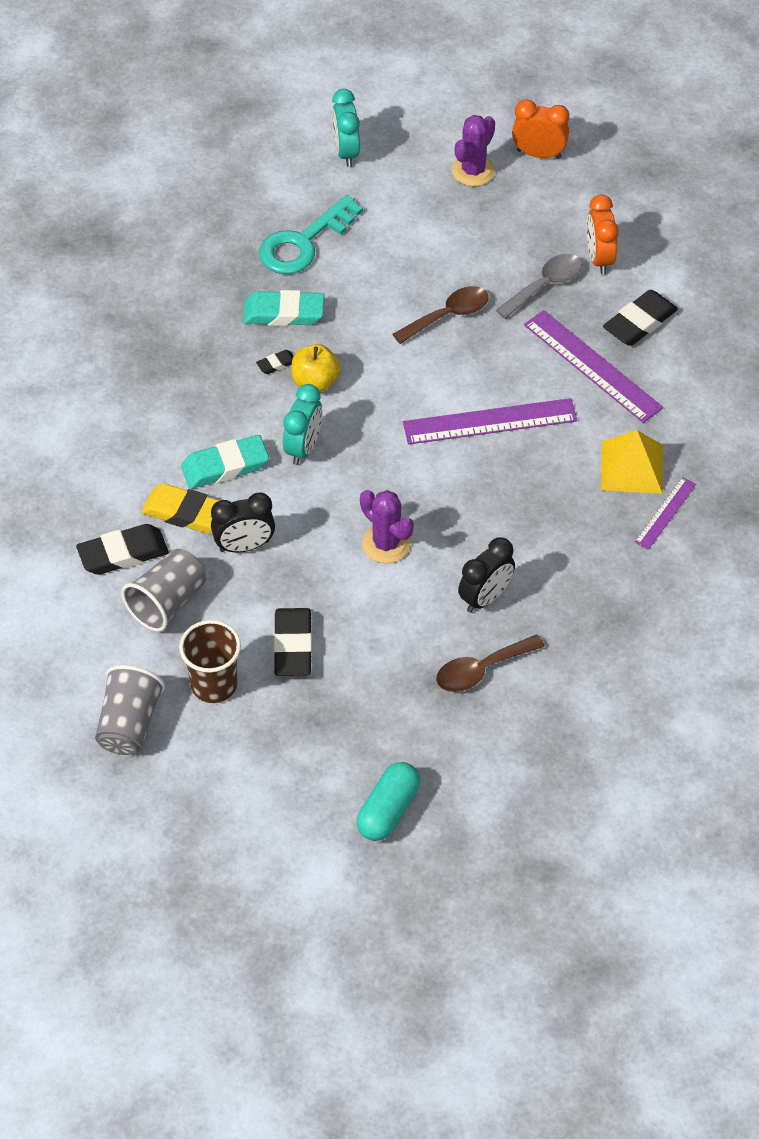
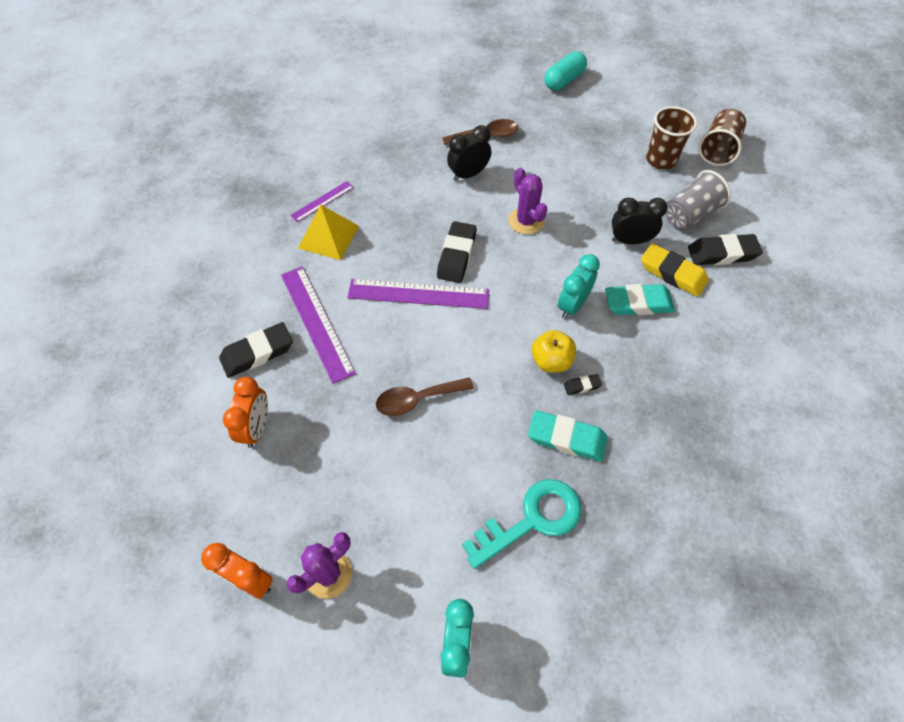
camera: 165 degrees left, 5 degrees up
grey cup [95,665,165,755] -> brown cup [698,109,746,166]
black eraser [273,608,312,676] -> black eraser moved to [437,221,477,283]
grey spoon [496,254,582,319] -> none

